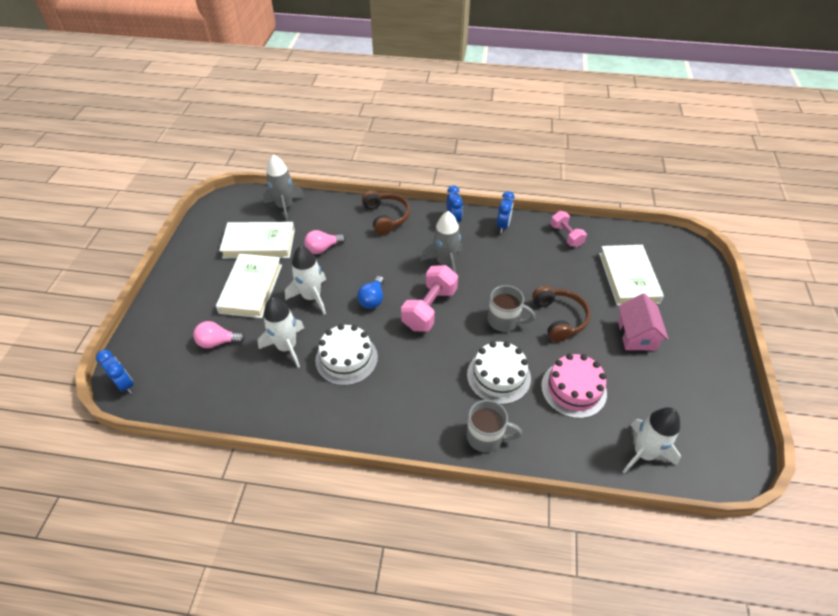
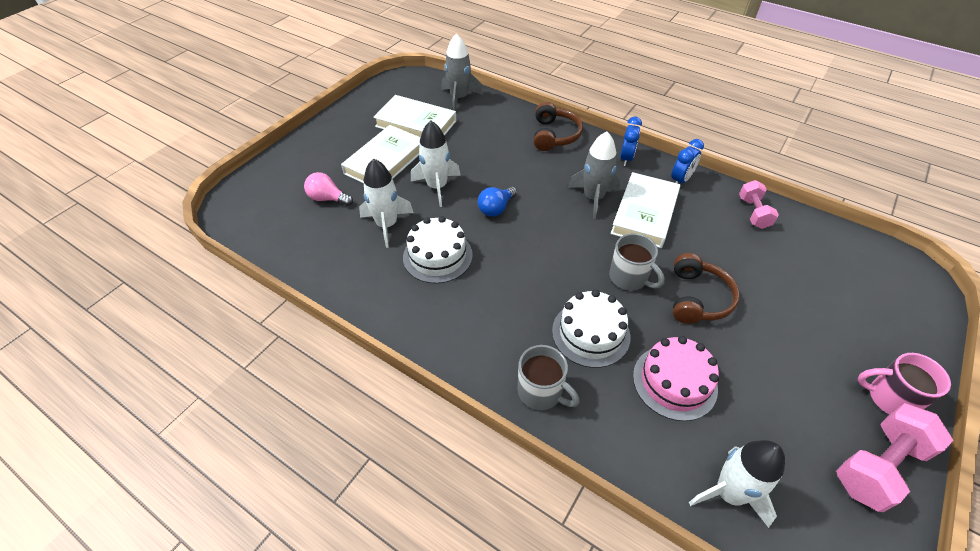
camera: 25 degrees right, 0 degrees up
blue clock [96,350,134,394] -> none
pink light bulb [304,230,345,254] -> none
pink dumbbell [401,265,458,332] -> pink dumbbell moved to [836,403,953,512]
white book [599,245,664,306] -> white book moved to [611,172,680,248]
pink house [618,293,669,350] -> none
none -> pink mug [857,353,951,415]

